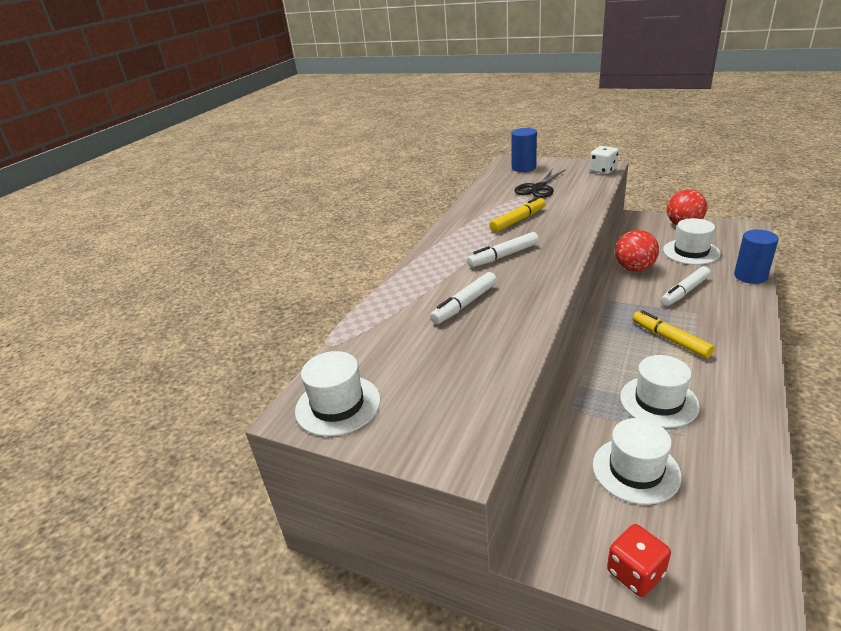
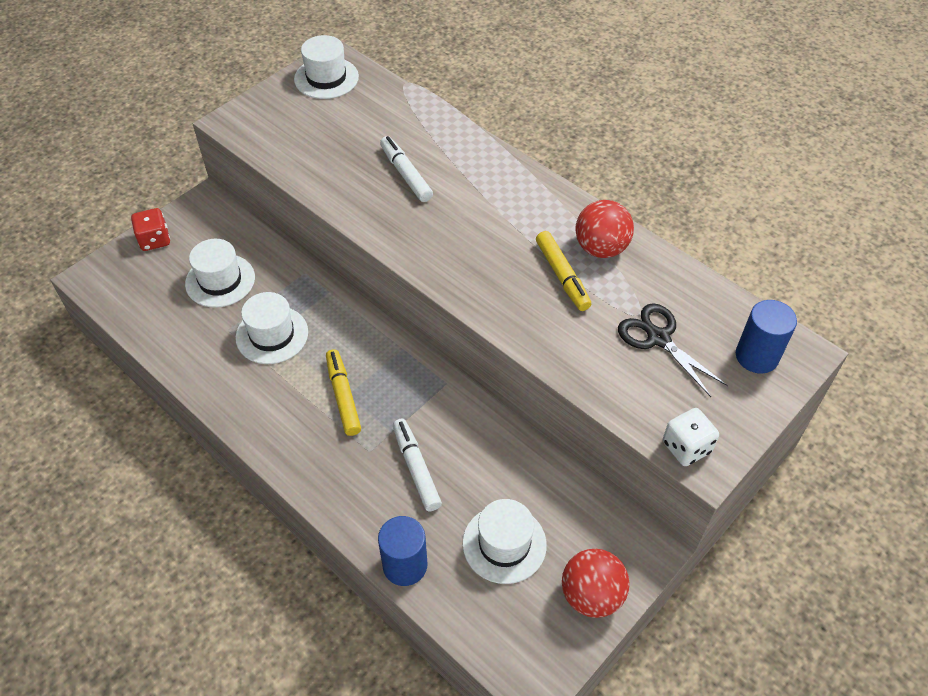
camera: 105 degrees right, 20 degrees up
white marker [467,232,539,267] -> none
red ball [615,230,659,271] -> red ball moved to [575,200,634,258]
yellow marker [633,310,715,358] -> yellow marker turned 90 degrees counterclockwise [326,349,361,436]

